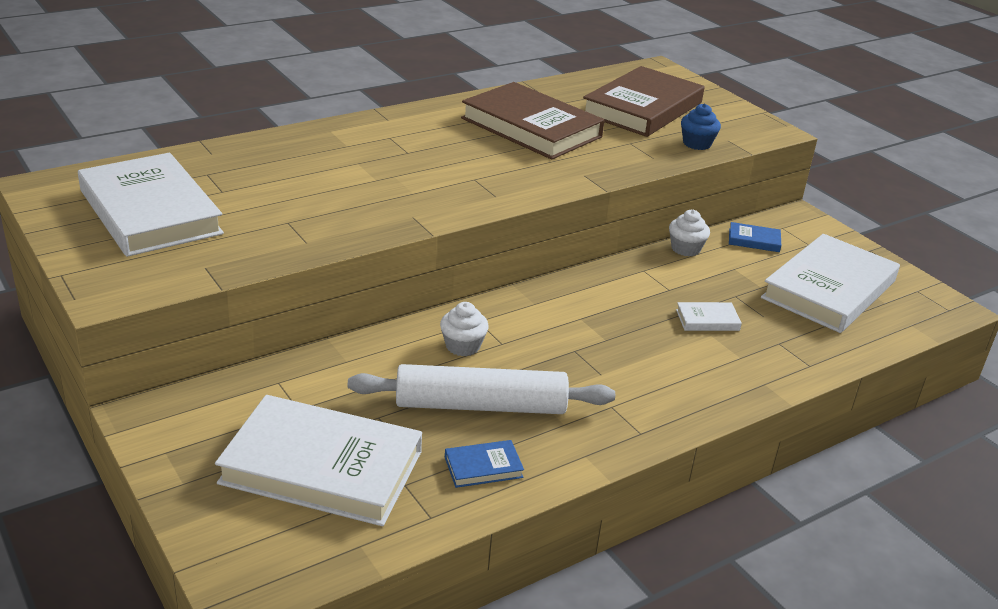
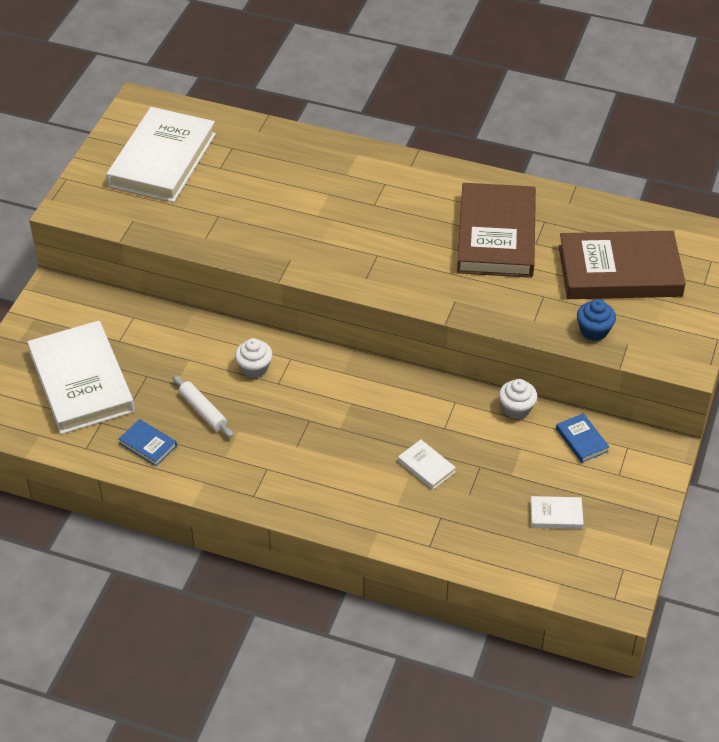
camera: 55 degrees right, 15 degrees up
white rolling pin [348,364,615,414] -> white rolling pin [173,375,233,438], size x0.51
white book [761,234,900,333] -> white book [530,496,583,529], size x0.41

